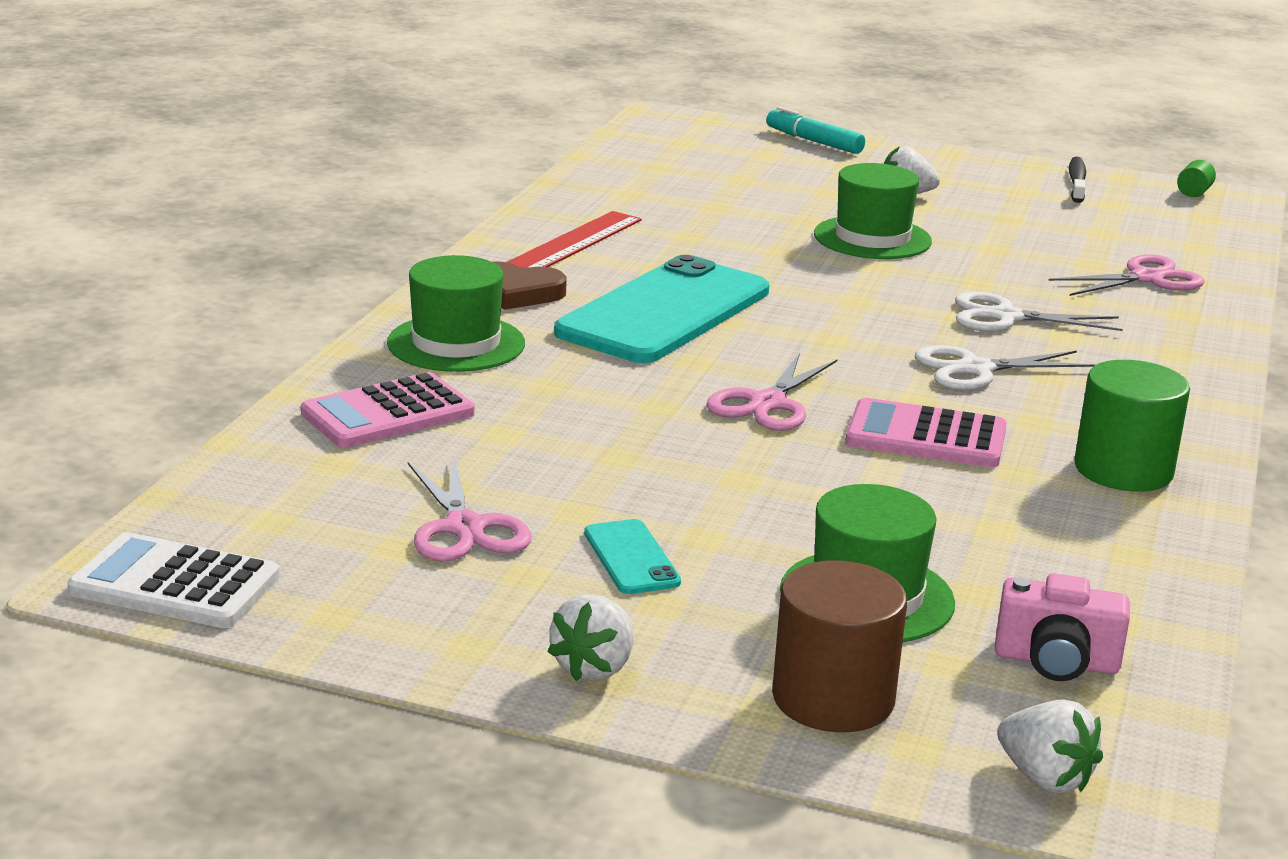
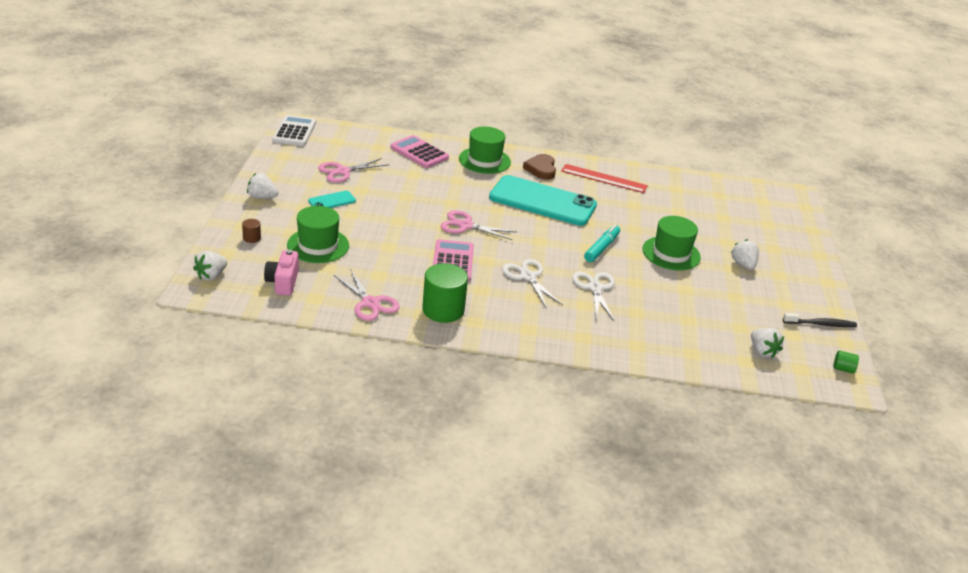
camera: 75 degrees right, 10 degrees up
turquoise marker [766,107,865,154] -> turquoise marker moved to [584,224,620,262]
brown cylinder [772,560,907,732] -> brown cylinder [242,219,261,243], size x0.44
pink scissors [1048,255,1205,296] -> pink scissors moved to [334,269,400,321]
none -> white strawberry [751,328,784,358]

